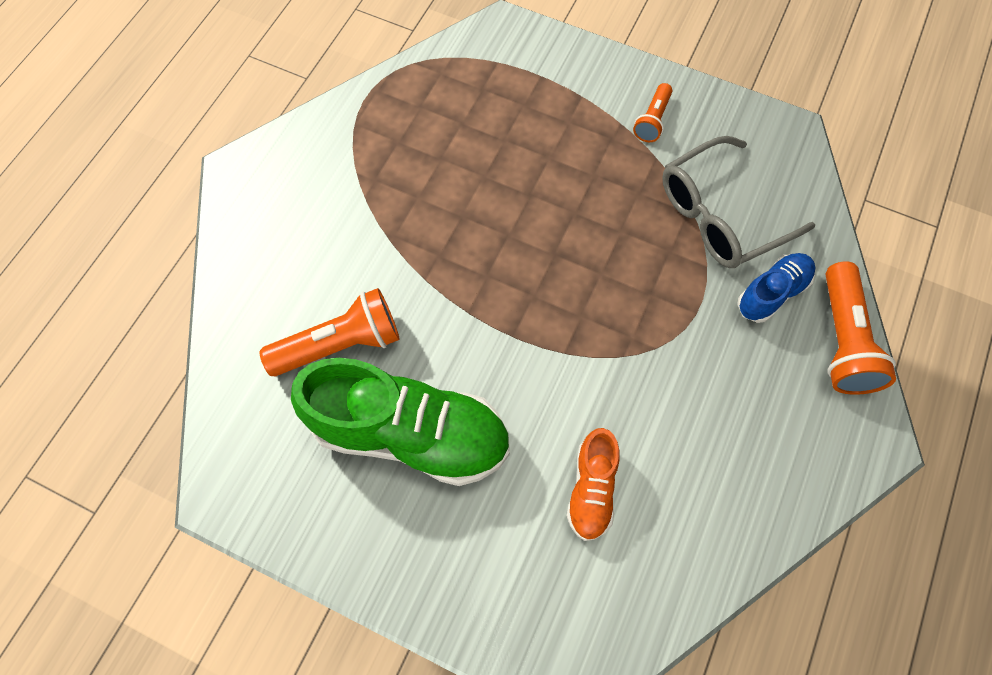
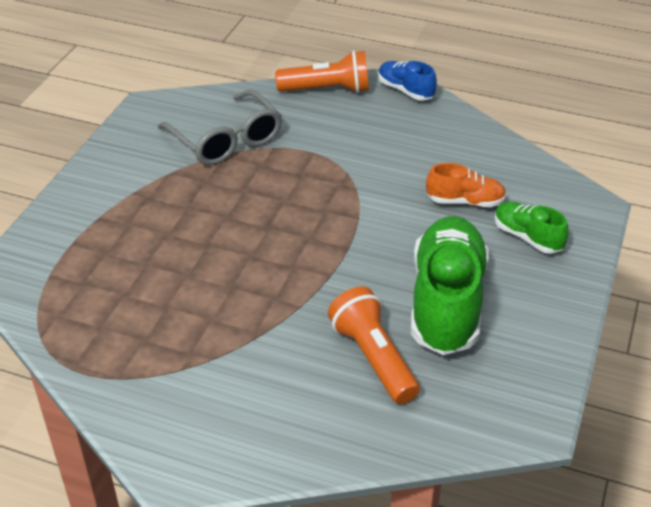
camera: 95 degrees left, 25 degrees down
orange flashlight [633,83,672,142] -> none
blue shoe [737,253,815,323] -> blue shoe moved to [378,61,437,101]
none -> green shoe [495,202,569,254]

